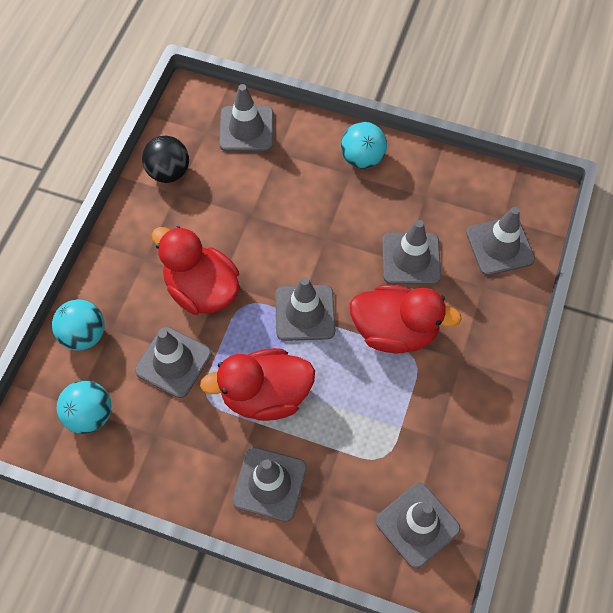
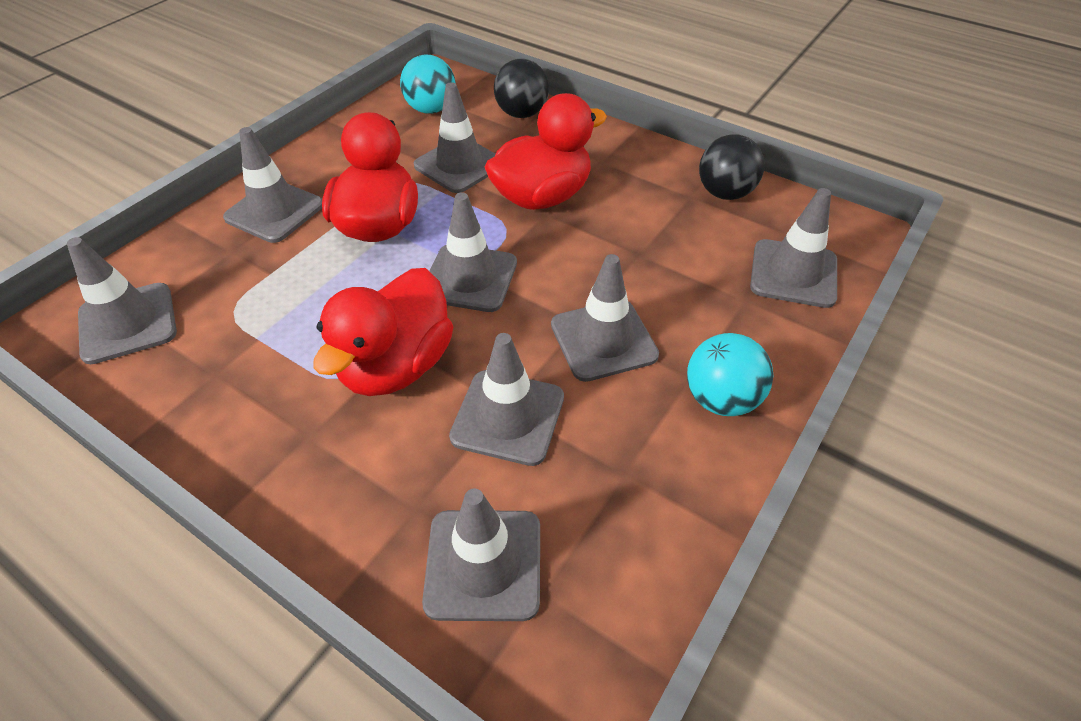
camera: 105 degrees right, 15 degrees down
turquoise ball [52,299,105,350] -> black ball [494,59,549,118]
none -> grey traffic cone [551,254,659,382]

